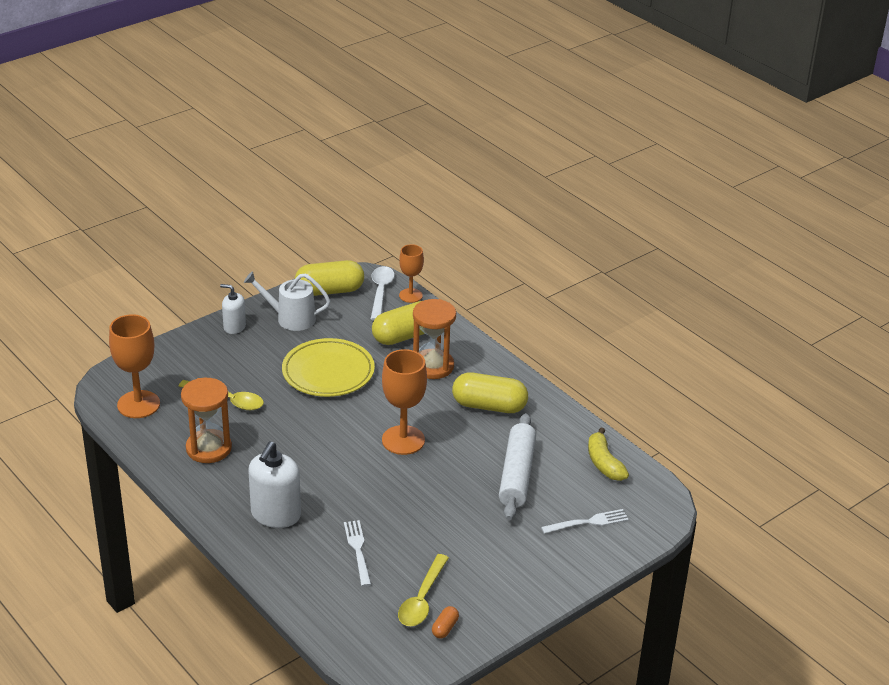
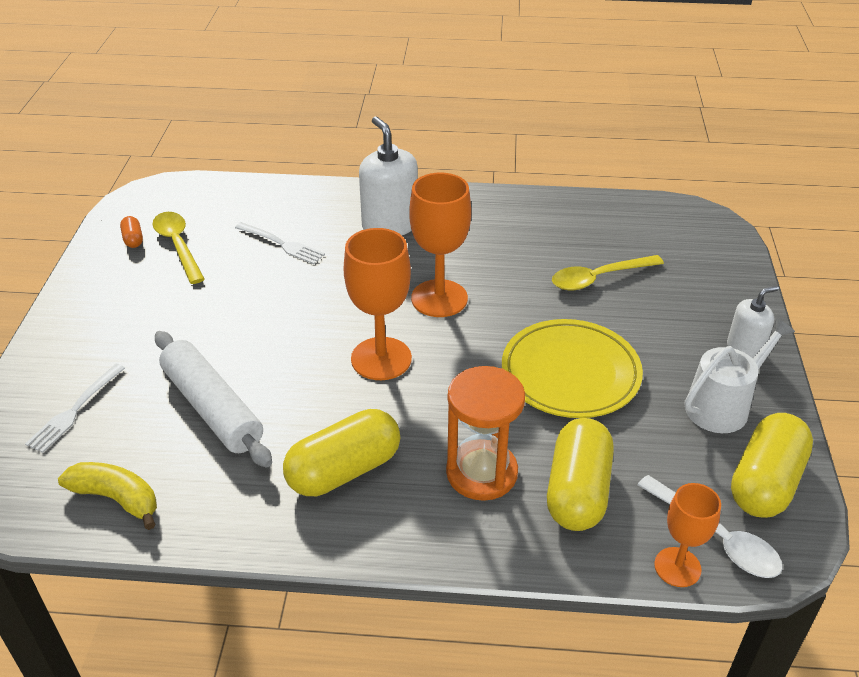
camera: 135 degrees right, 5 degrees up
orange goblet [109,314,160,418] -> orange goblet moved to [409,173,471,317]
orange hourglass [181,378,232,463] -> none

